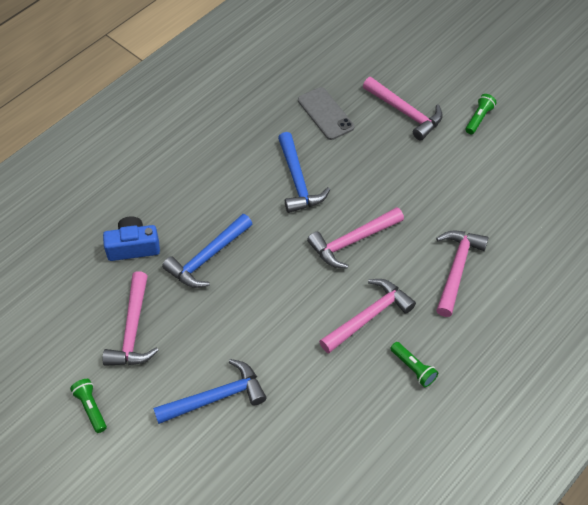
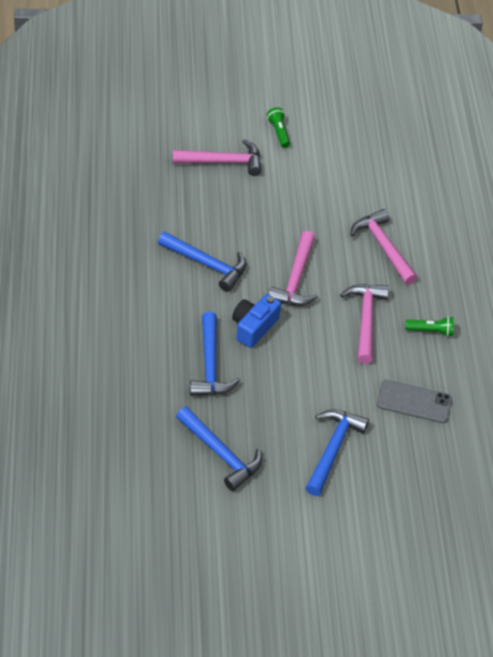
camera: 50 degrees left, 5 degrees down
green flashlight [70,379,107,433] -> none
pink hammer [102,271,159,366] -> blue hammer [176,406,262,491]
blue camera [103,216,160,261] -> blue camera moved to [232,294,281,348]
grey phone [298,87,354,140] -> grey phone moved to [377,380,452,423]

